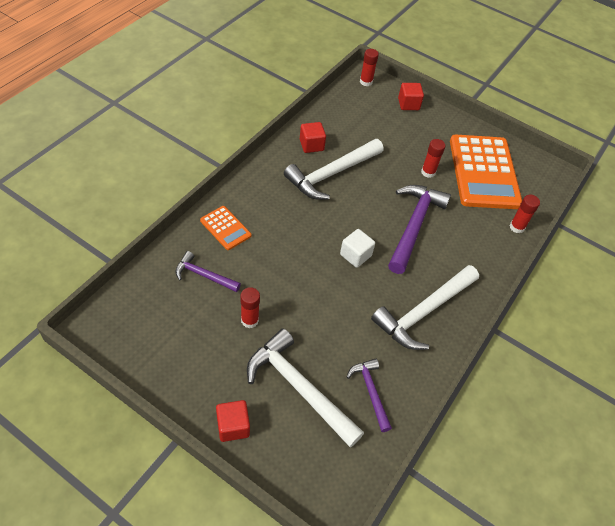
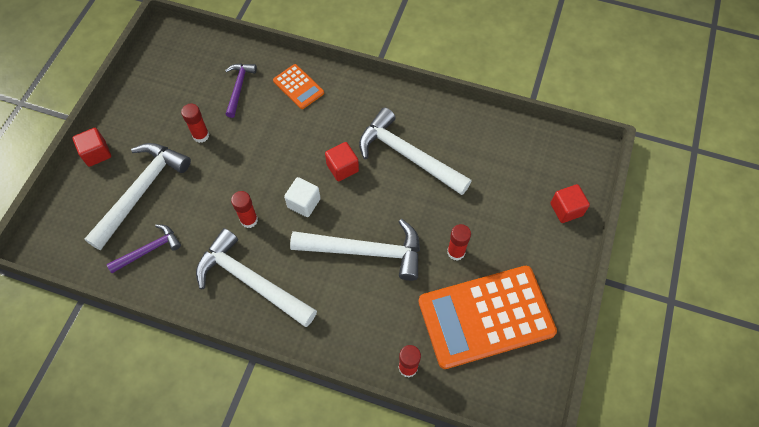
camera: 80 degrees right, 10 degrees up
orange calculator [200,206,252,250] -> orange calculator turned 75 degrees counterclockwise [273,64,324,109]
red cube [300,122,326,153] -> red cube moved to [325,142,359,182]
red glue stick [360,49,379,86] -> red glue stick moved to [231,191,258,228]
purple hammer [388,185,451,274] -> white hammer [290,219,420,281]

